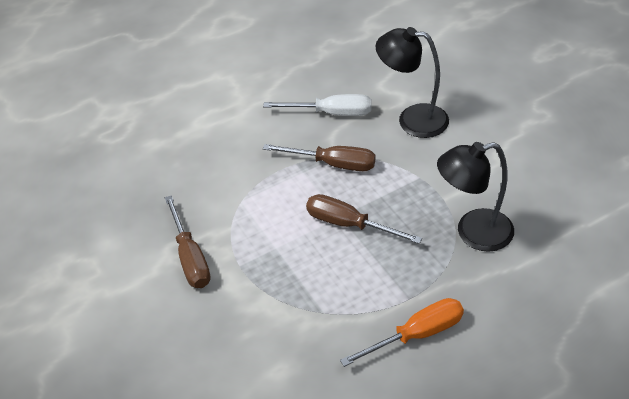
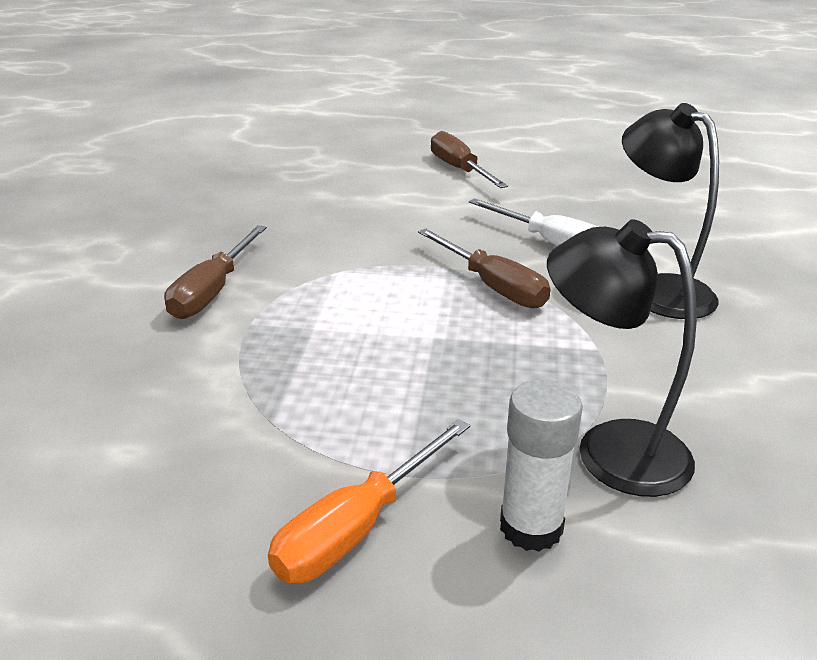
camera: 35 degrees right, 15 degrees down
brown screwdriver [306,194,422,244] -> brown screwdriver moved to [431,131,508,188]
orange screwdriver [340,298,464,367] -> orange screwdriver turned 120 degrees clockwise [268,419,470,583]
none -> white glue stick [500,379,583,552]

